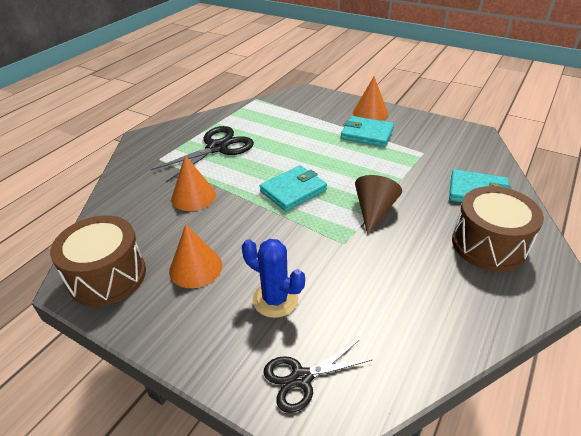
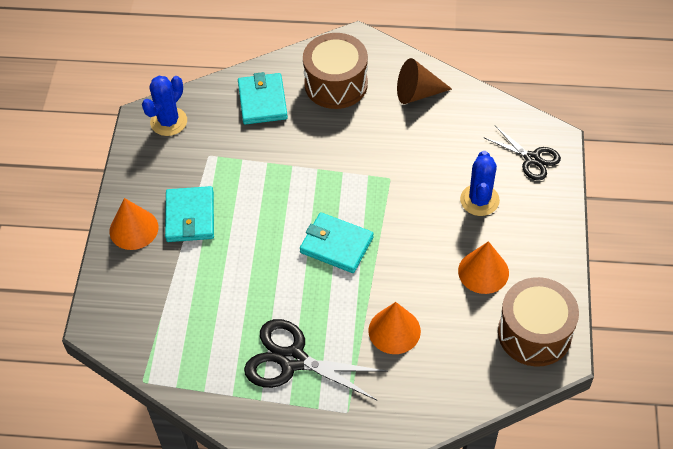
camera: 115 degrees left, 15 degrees up
brown cone [355,175,402,235] -> brown cone moved to [397,58,452,104]
none -> blue cactus [142,76,187,136]

